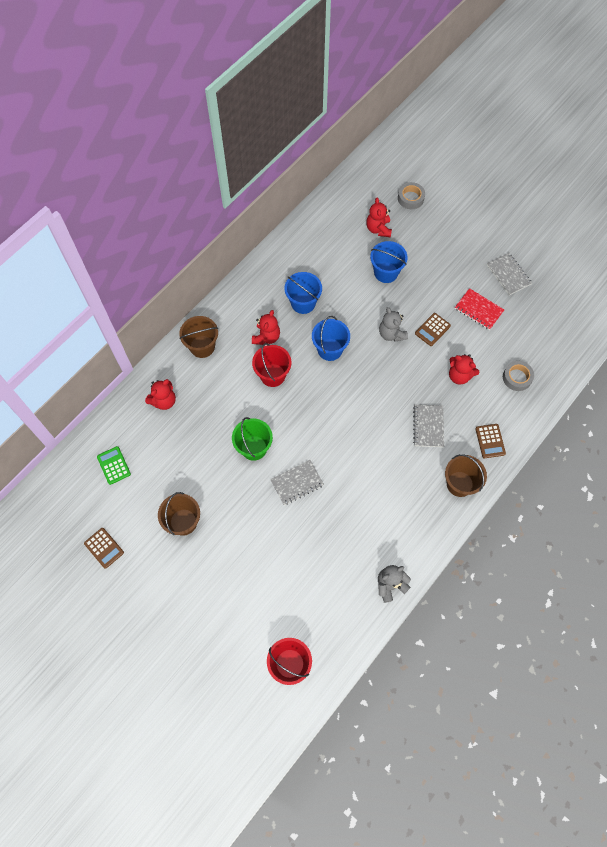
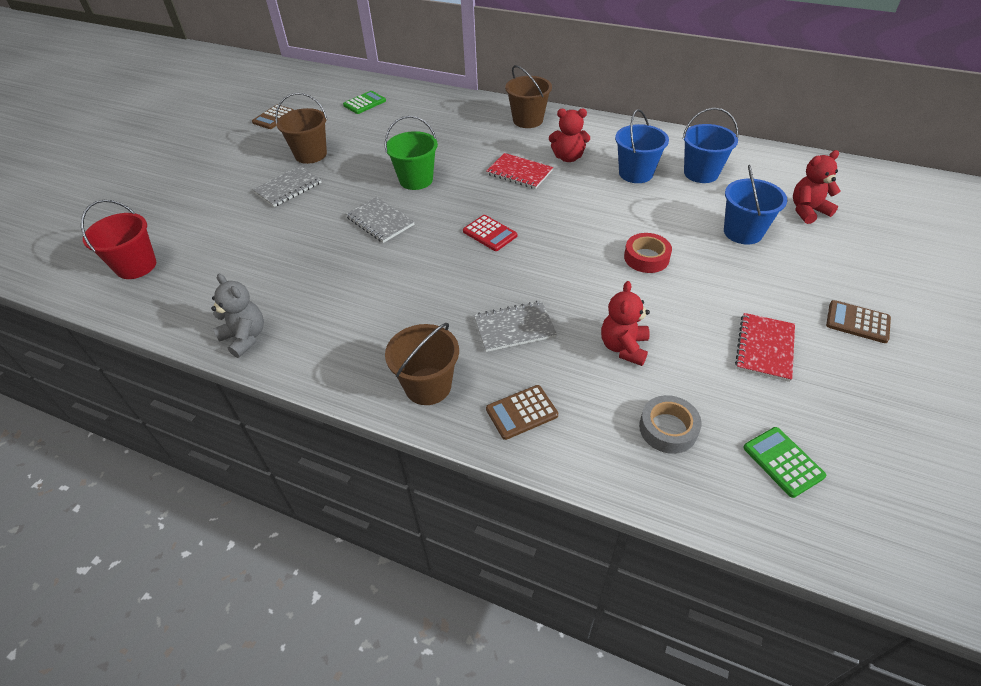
camera: 75 degrees right, 20 degrees down
red teddy bear [145,379,176,410] -> none
red bucket [252,343,291,387] -> red notebook [486,153,553,189]
blue bucket [312,316,350,361] -> blue bucket moved to [683,108,738,183]
grey teddy bear [379,307,408,342] -> red tape [624,233,672,273]
grey tape [398,182,425,209] -> none
brown calculator [415,313,451,346] -> brown calculator moved to [826,300,891,343]
grey notebook [487,253,532,295] -> grey notebook moved to [252,166,322,207]
none -> red calculator [463,215,517,251]
none -> green calculator [743,427,826,498]

